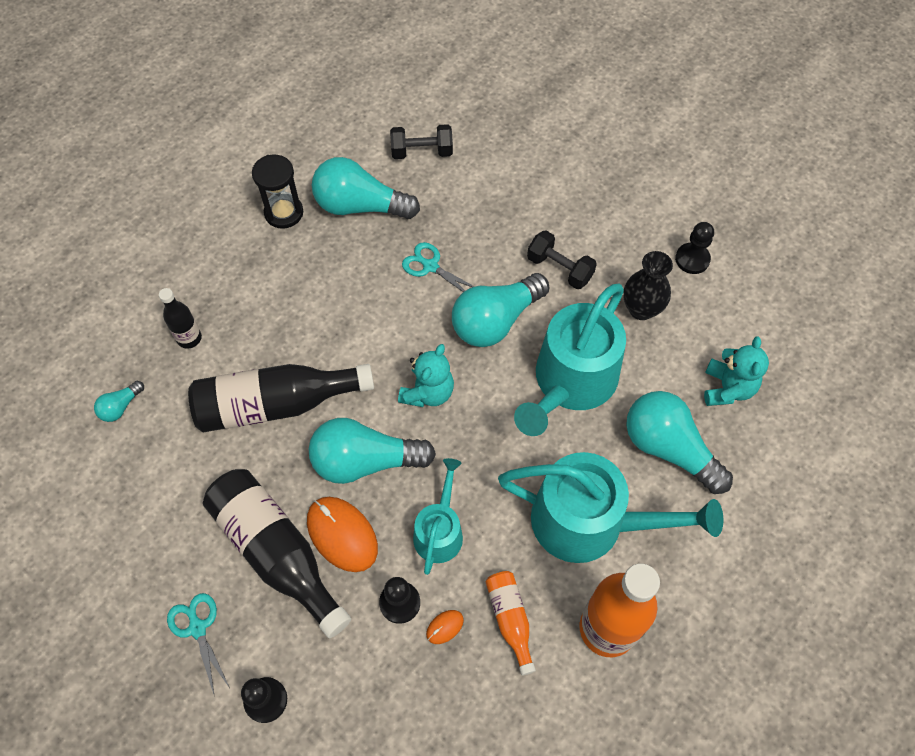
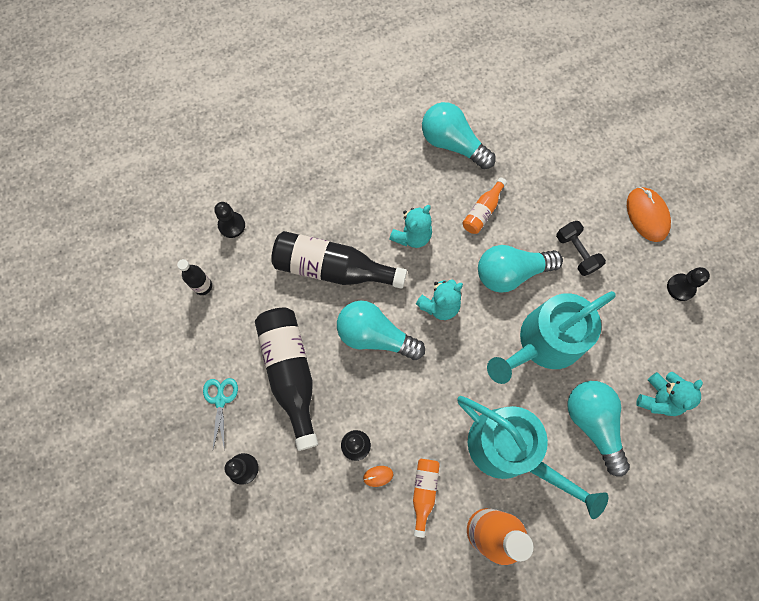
camera: 25 degrees right, 10 degrees up
turquoise light bulb [94,381,144,422] -> black pawn [214,202,245,238]
black bottle [159,288,202,349] -> black bottle moved to [177,259,212,295]
black hourglass [252,155,303,229] -> none
orange mouse [307,497,378,572] -> orange mouse moved to [627,187,671,242]
black dumbbell [390,124,453,159] -> none
turquoise scissors [402,242,475,292] -> orange bottle [463,178,507,234]
turquoise watering can [413,458,463,575] -> none
black vase [623,251,673,320] -> none
none -> turquoise teddy bear [389,205,432,248]

